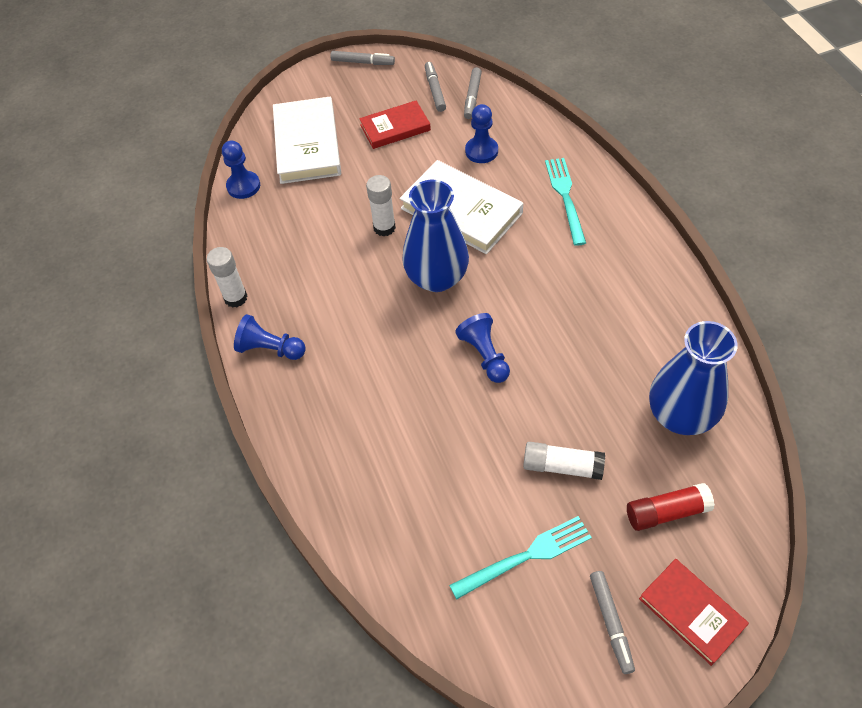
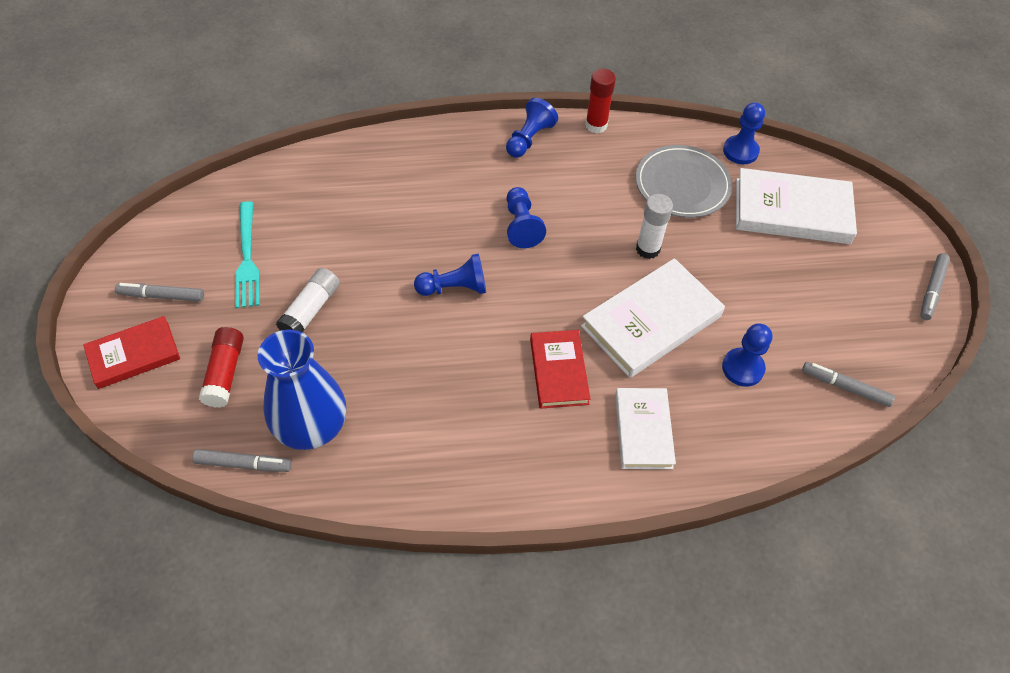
camera: 100 degrees right, 0 degrees up
white glue stick [207,247,248,308] -> red glue stick [585,69,616,133]
red book [359,100,431,149] -> red book moved to [530,330,591,409]
blue vase [402,180,469,292] -> none
grey marker [425,62,446,112] -> grey marker moved to [192,449,292,472]
turquoise fork [545,158,586,246] -> white book [615,388,676,469]
none -> blue pawn [507,187,546,248]
none -> grey plate [636,145,732,218]

